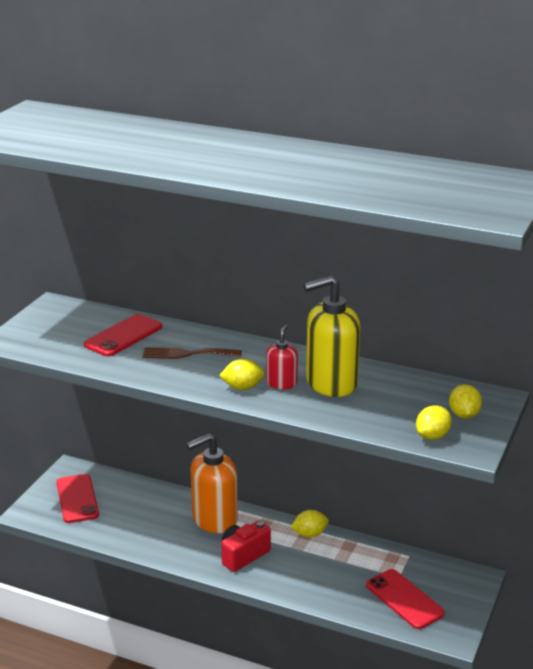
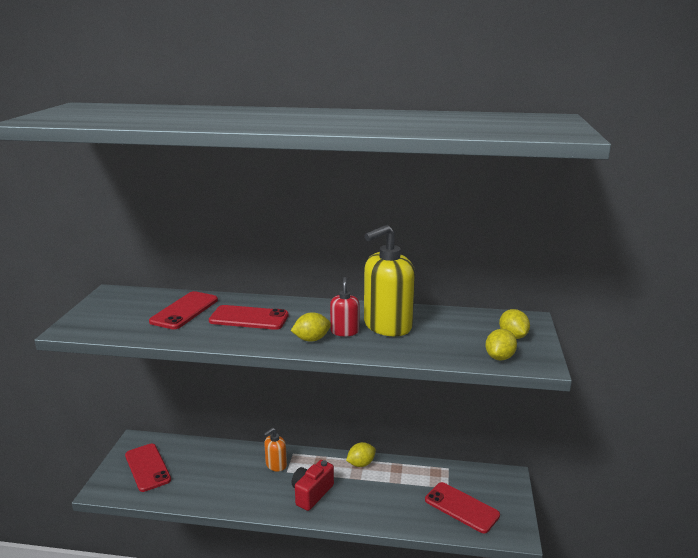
camera: 15 degrees left, 5 degrees down
brown fork [142,347,242,359] -> red phone [209,305,289,330]
orange soap dispenser [186,433,238,534] -> orange soap dispenser [264,428,287,472], size x0.51

